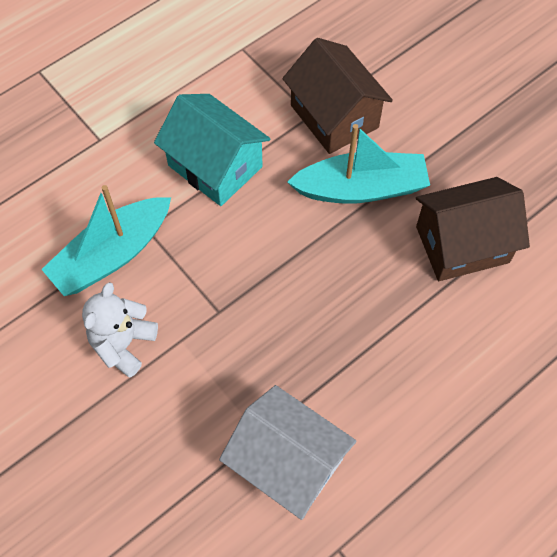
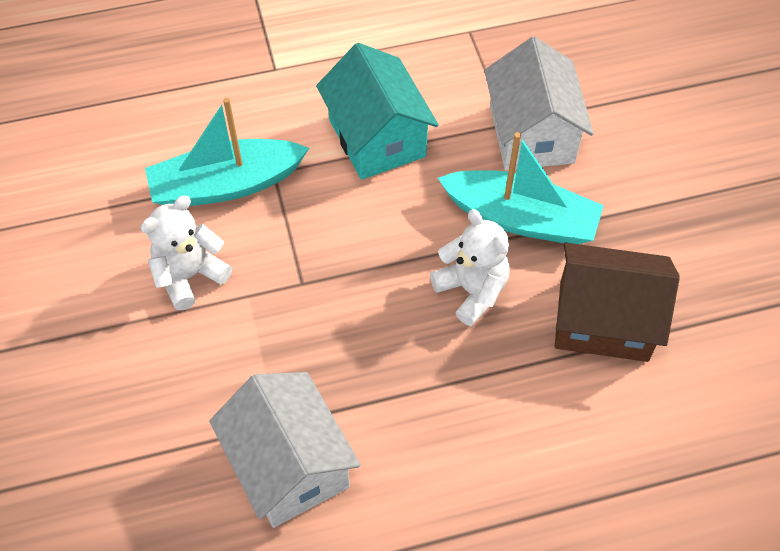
camera: 25 degrees right, 5 degrees down
brown house [282,38,393,154] -> white house [484,37,594,171]
none -> white teddy bear [430,209,510,326]

